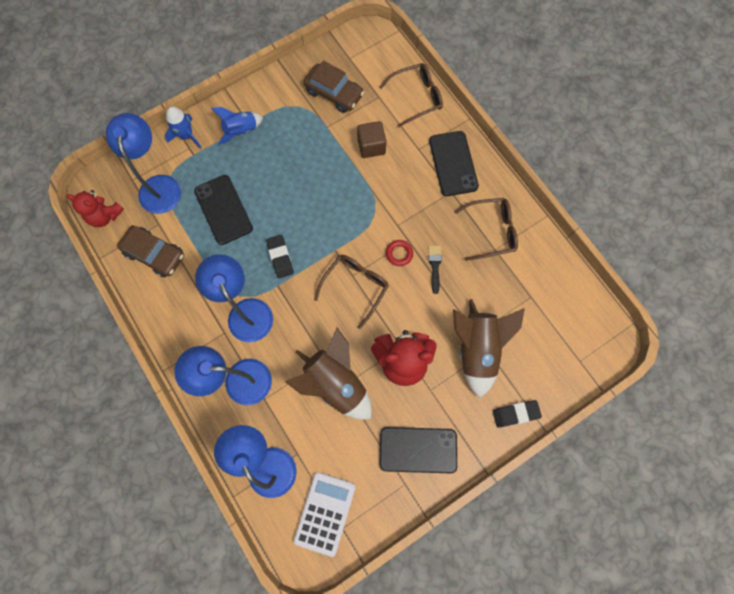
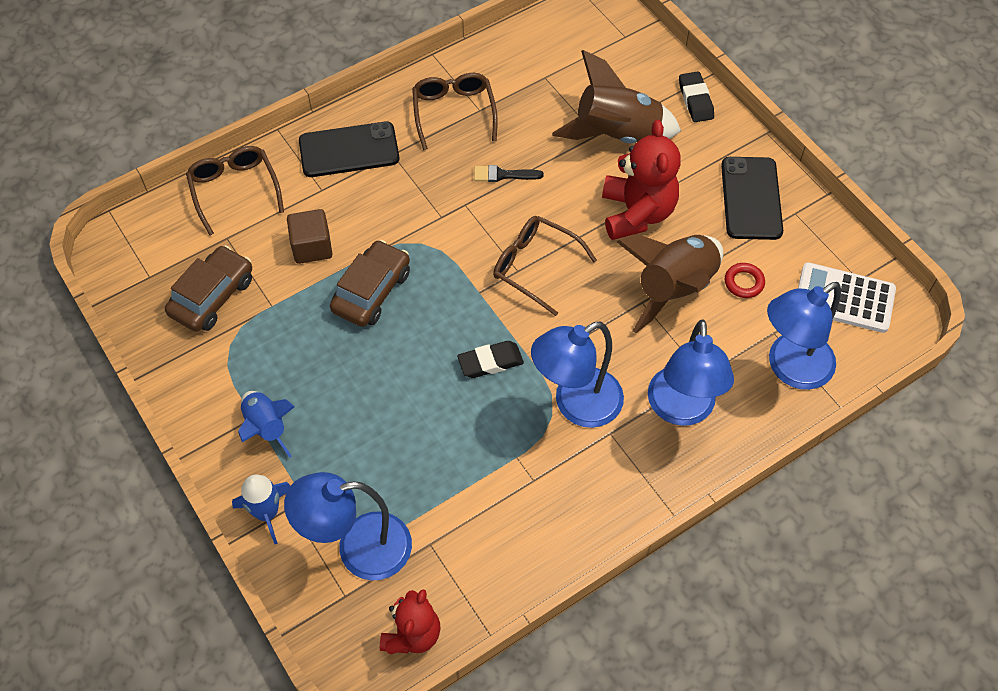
camera: 90 degrees left, 15 degrees down
brown car [117,225,184,277] -> brown car moved to [330,240,410,327]
black phone [194,175,253,245] -> none
red ring [386,240,413,266] -> red ring moved to [725,263,765,298]

